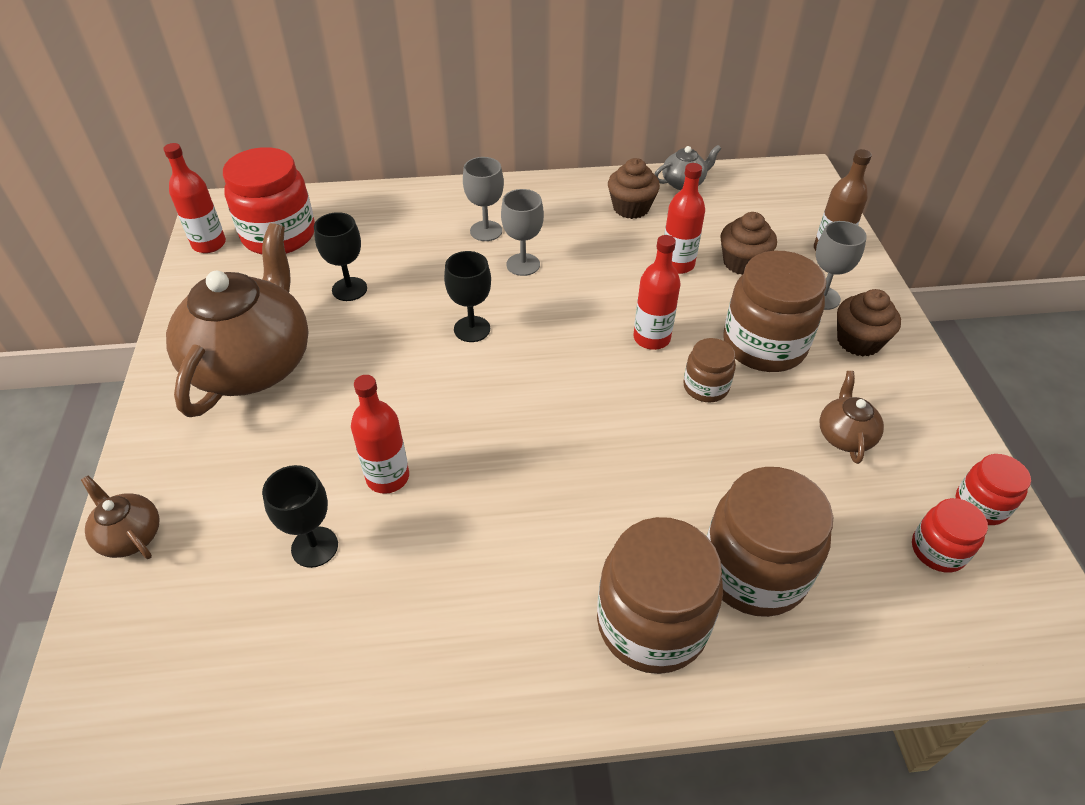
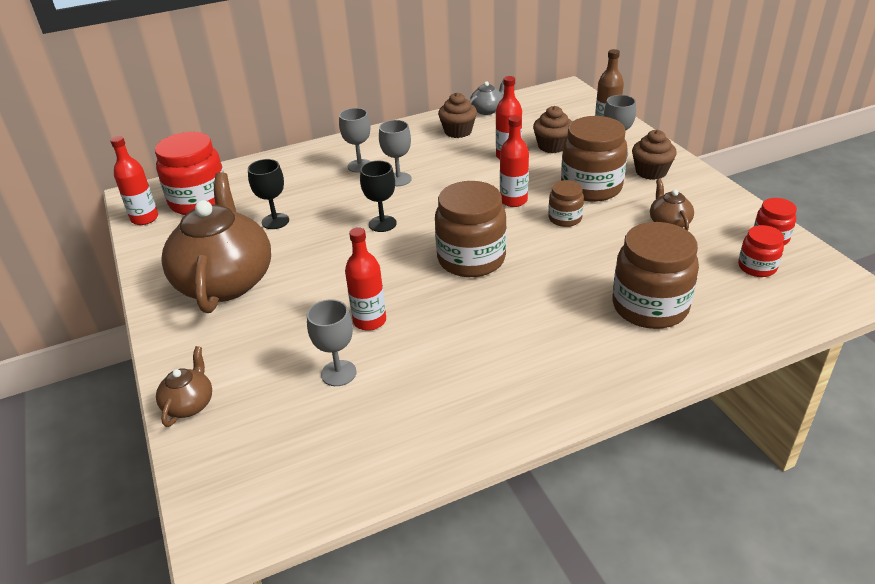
camera: 15 degrees left, 10 degrees down
brown teapot [81,475,159,559] -> brown teapot turned 75 degrees clockwise [156,346,212,427]
black goblet [262,465,338,568] -> grey goblet [307,299,357,386]
brown jar [597,517,723,674] -> brown jar moved to [435,181,507,277]

